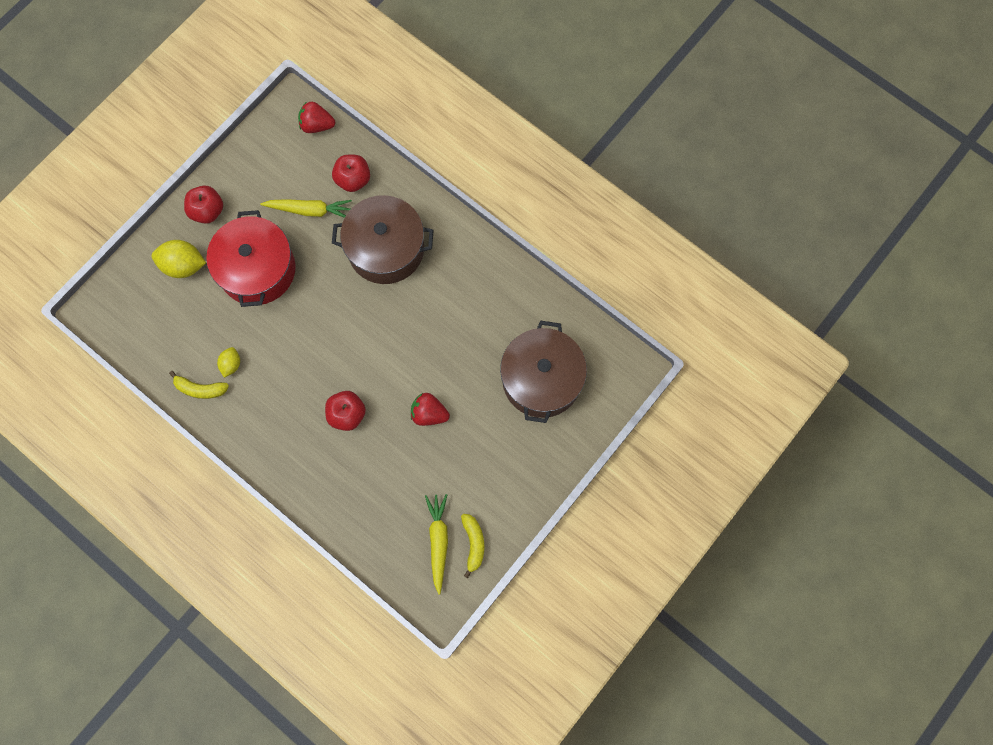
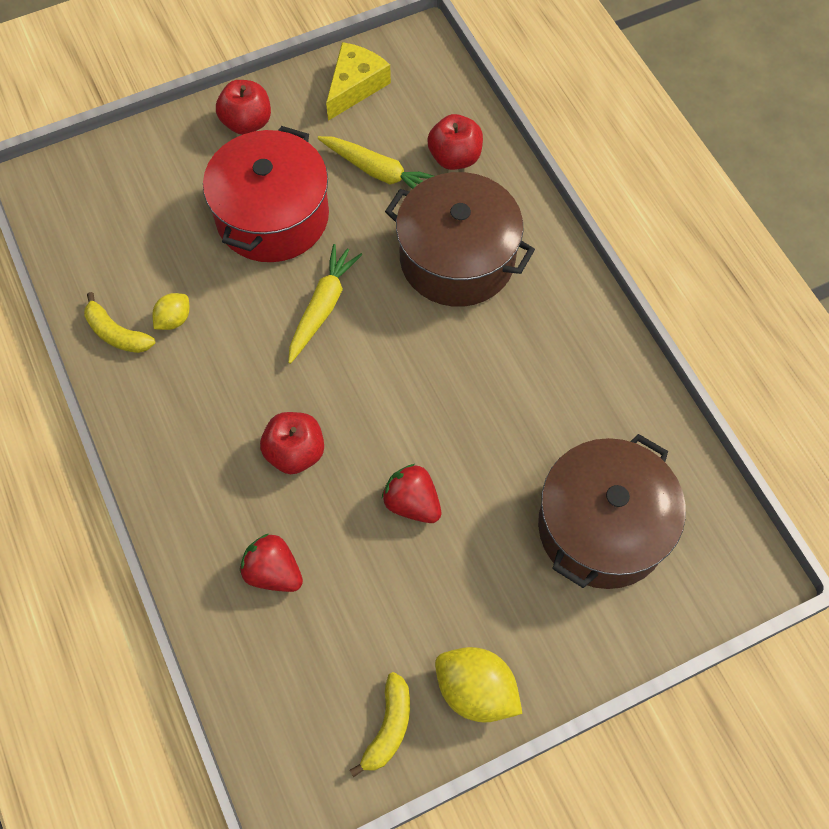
camera: 25 degrees right, 10 degrees down
yellow lemon [152,240,206,278] -> yellow lemon moved to [435,647,523,723]
red strawberry [298,101,335,133] -> red strawberry moved to [240,534,303,592]
yellow carrot [425,494,448,594] -> yellow carrot moved to [288,244,363,364]
none -> yellow cheese [326,42,391,121]

